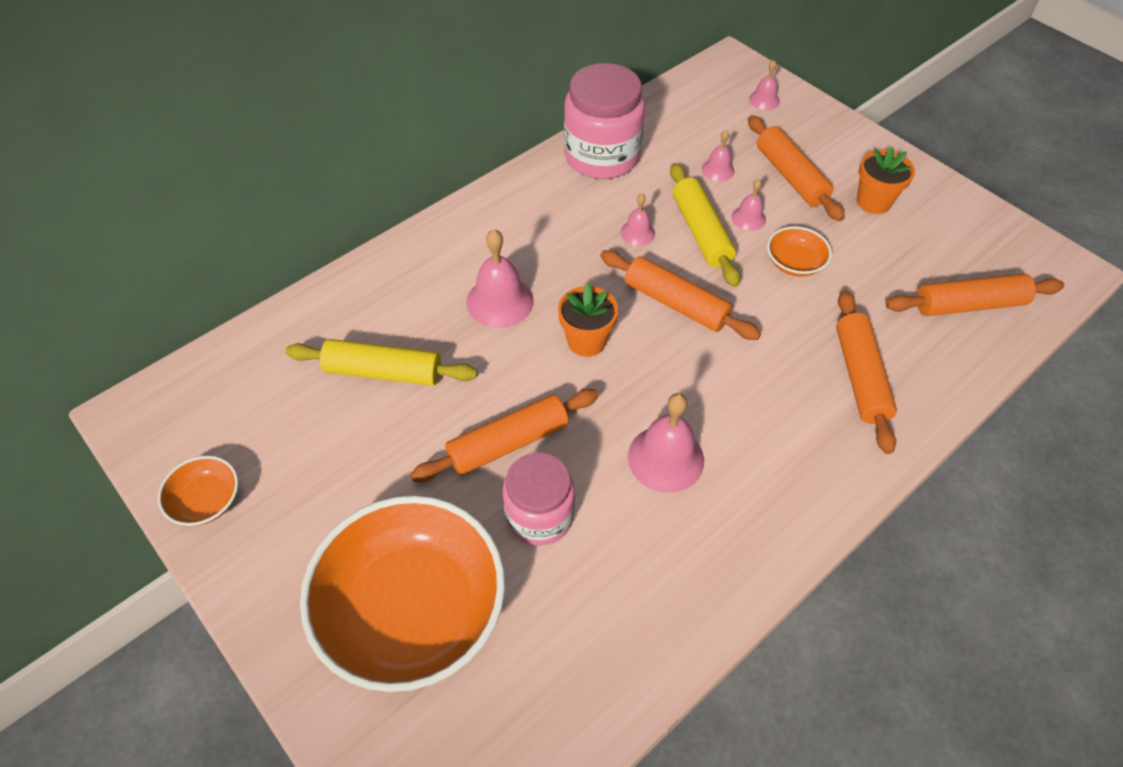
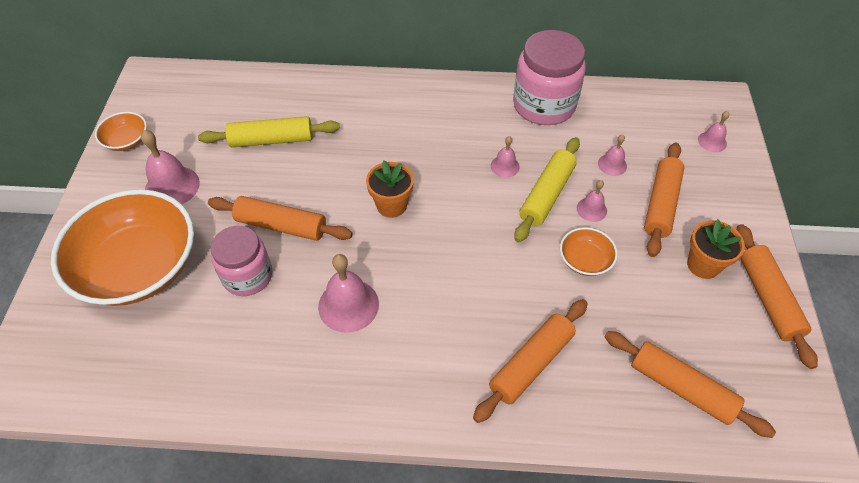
camera: 45 degrees right, 0 degrees up
yellow rolling pin [285,339,478,386] -> yellow rolling pin turned 60 degrees counterclockwise [198,116,340,147]
pink bell [466,229,534,328] -> pink bell moved to [141,130,200,204]
orange rolling pin [600,250,761,340] -> orange rolling pin moved to [737,224,818,369]

